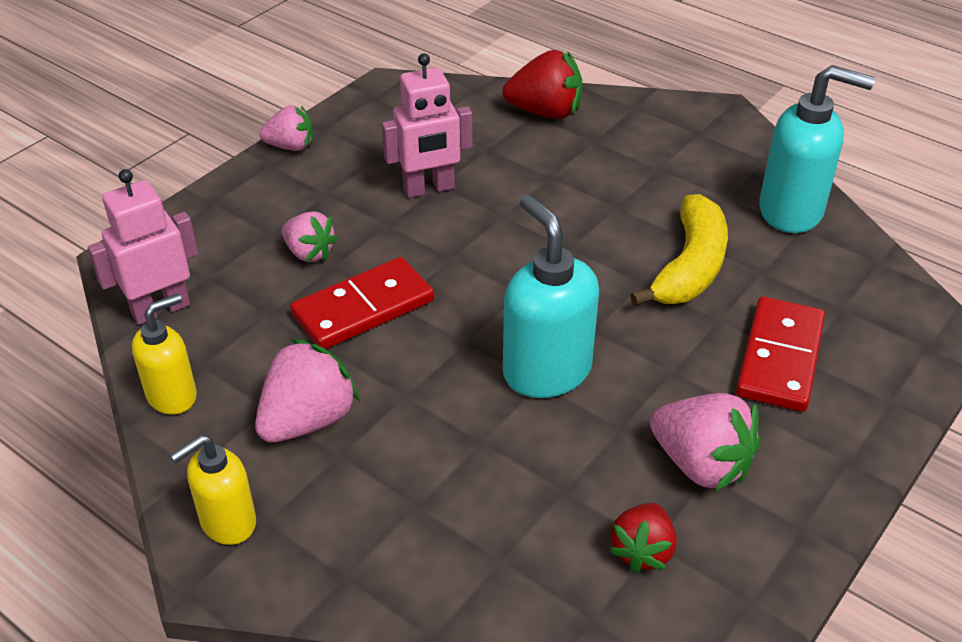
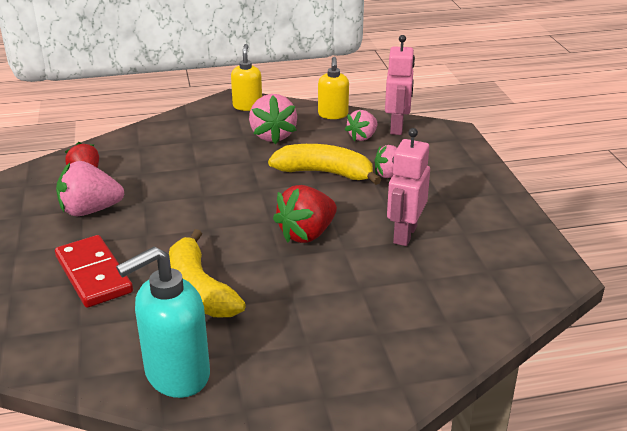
camera: 130 degrees right, 10 degrees down
pink strawberry [260,105,313,151] -> pink strawberry moved to [345,110,378,141]
red domino [290,257,434,349] -> yellow banana [268,144,381,185]
red strawberry [503,50,583,119] -> red strawberry moved to [273,185,337,243]
turquoise soap dispenser [503,195,599,398] -> none

